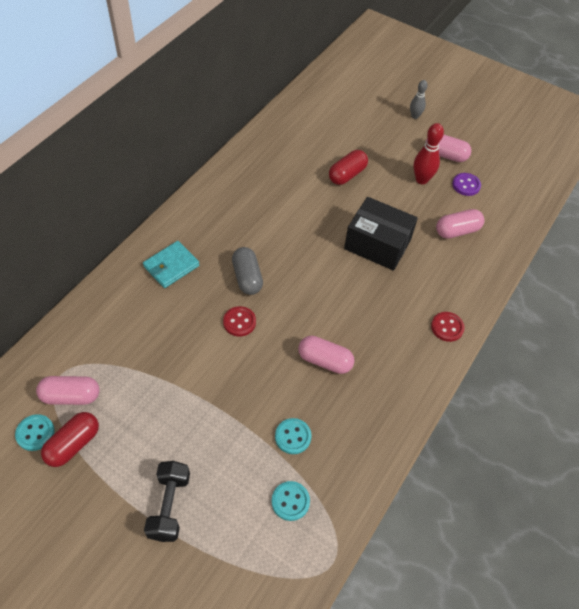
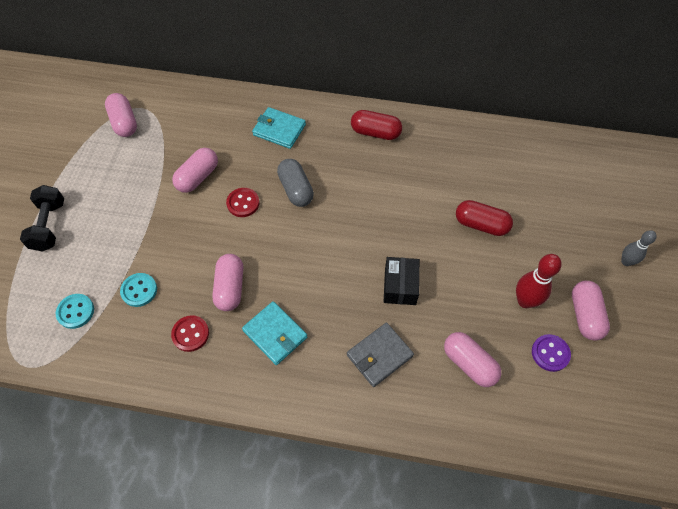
camera: 70 degrees right, 5 degrees up
turquoise button [15,414,55,451] -> none
red capsule [41,412,99,467] -> red capsule moved to [351,110,402,140]
black dumbbell [144,461,190,542] -> black dumbbell turned 75 degrees counterclockwise [20,185,64,252]
grey capsule [232,247,263,295] -> grey capsule turned 75 degrees counterclockwise [277,159,314,207]
black box [344,197,418,271] -> black box [384,257,420,305], size x0.61
red button [431,312,465,342] -> red button moved to [171,315,209,352]
none -> pink capsule [172,148,218,193]
none -> turquoise wallet [242,301,307,365]
none -> grey wallet [347,323,414,387]

